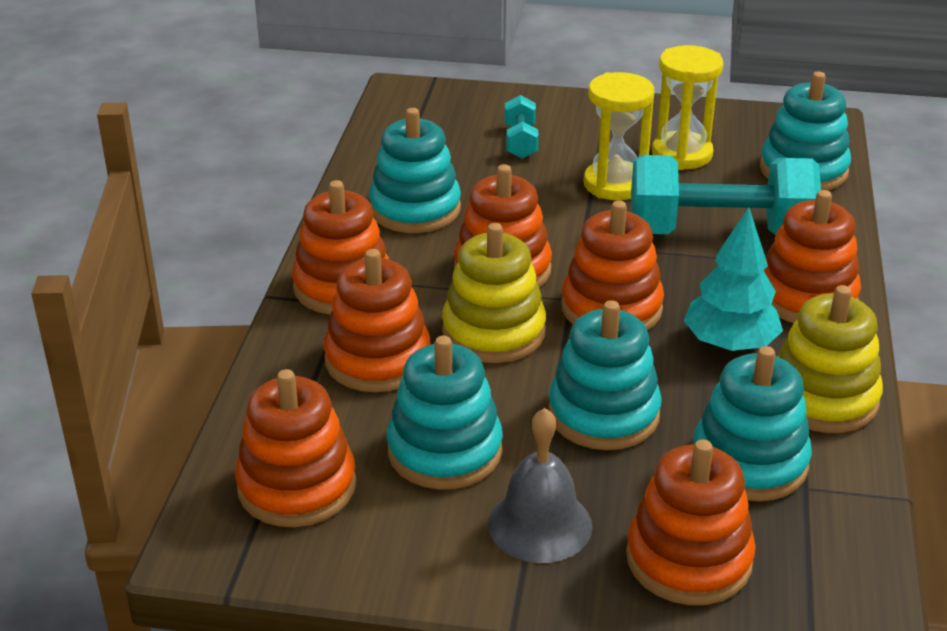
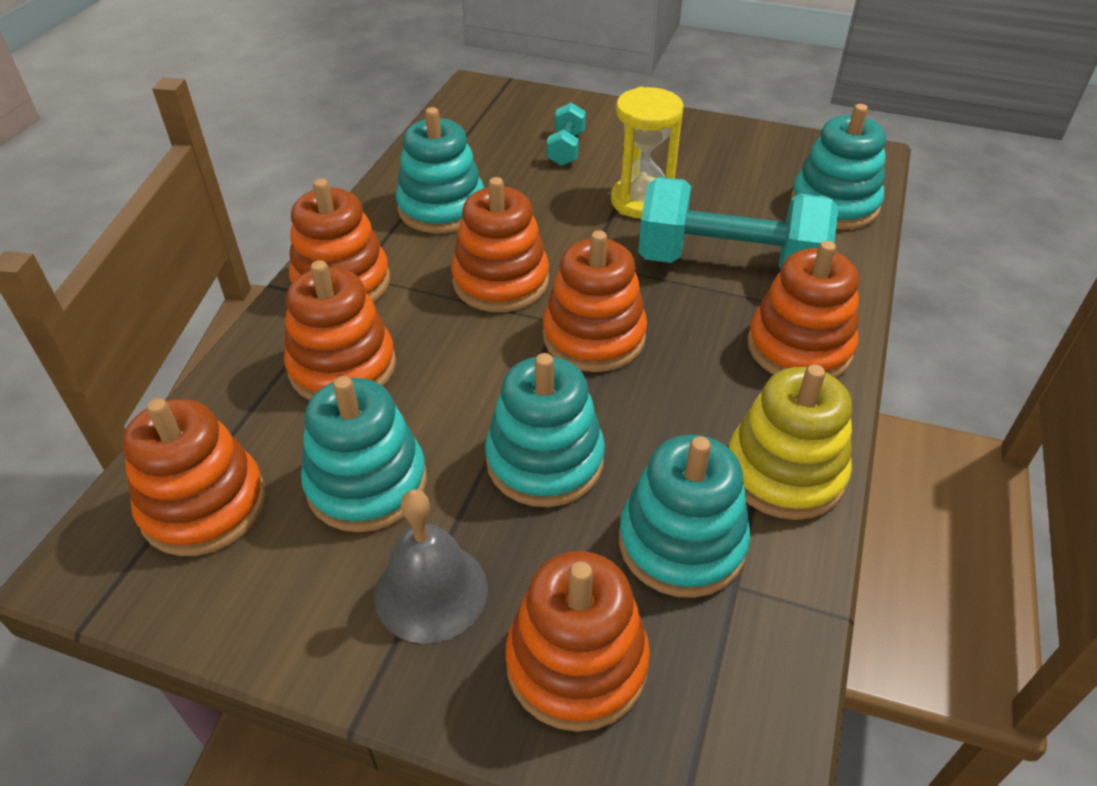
camera: 10 degrees right, 10 degrees up
yellow stacking toy [442,223,546,363] -> none
yellow hourglass [652,45,724,170] -> none
turquoise tree [684,207,783,351] -> none

